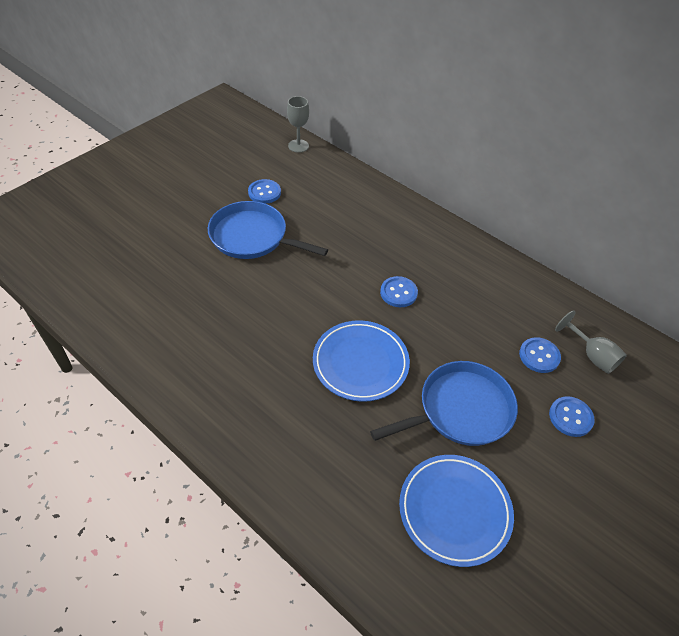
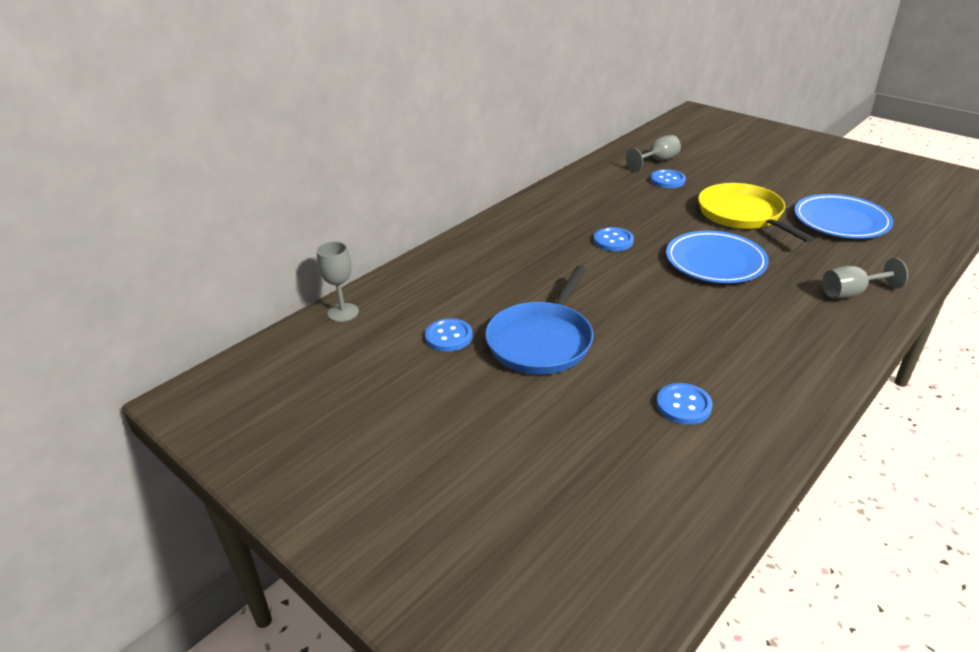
camera: 85 degrees left, 15 degrees down
blue pan [370,361,518,446] -> yellow pan [698,183,814,243]
blue button [549,396,595,437] -> blue button moved to [656,383,713,425]
none -> grey goblet [822,258,908,299]

